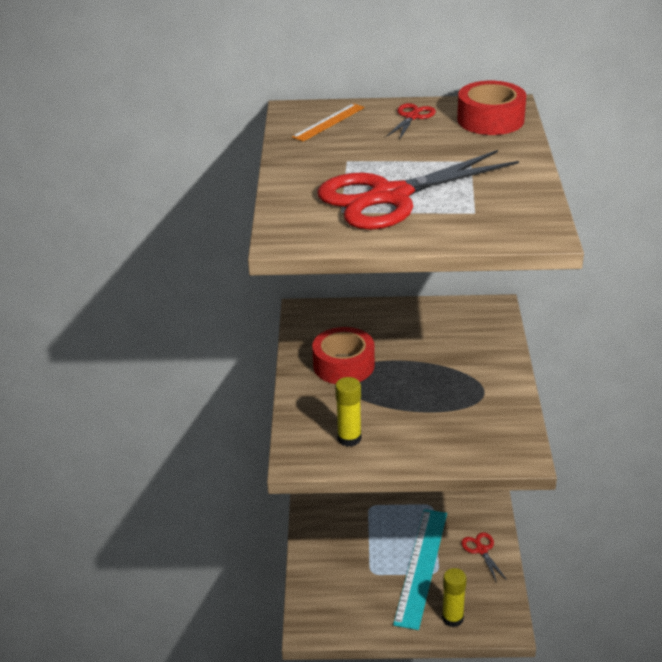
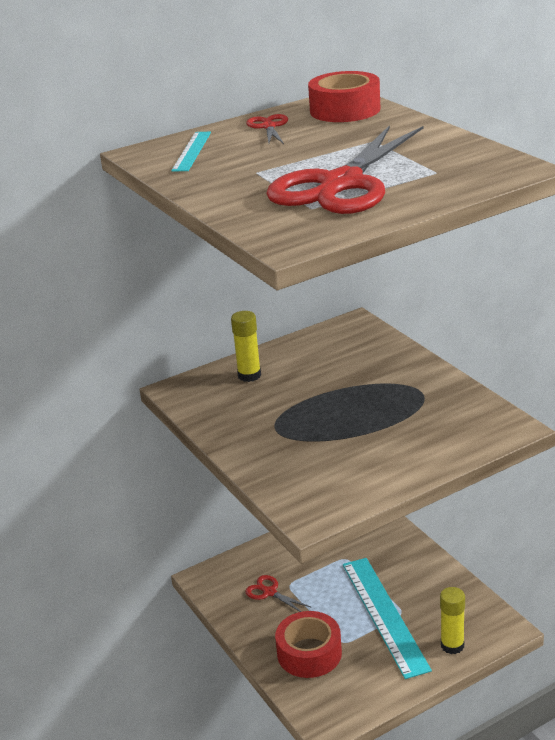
camera: 30 degrees left, 5 degrees down
orange ruler [292,103,365,141] -> turquoise ruler [171,132,211,172]
red tape [312,327,375,384] -> red tape moved to [275,611,342,678]
yellow glue stick [335,377,361,447] -> yellow glue stick moved to [231,311,261,382]
red scissors [461,532,507,583] -> red scissors moved to [245,575,312,612]

